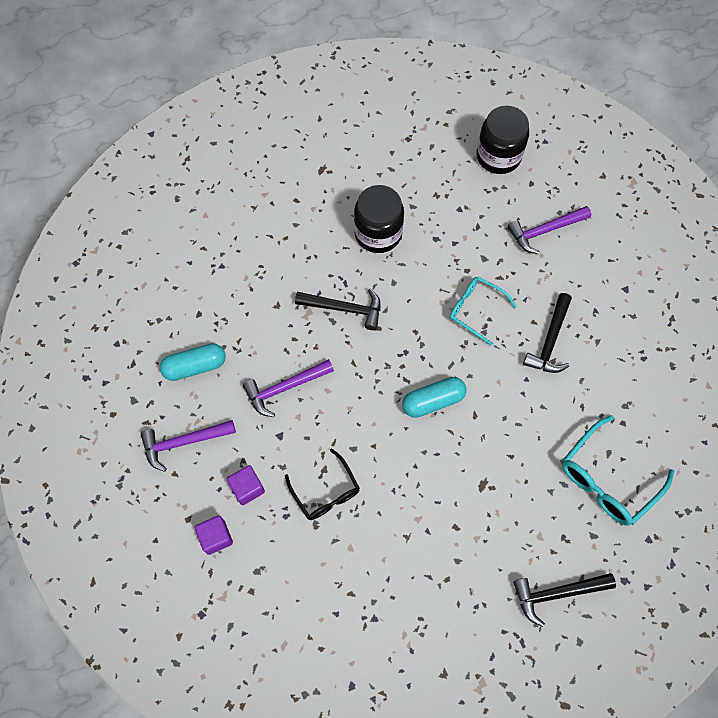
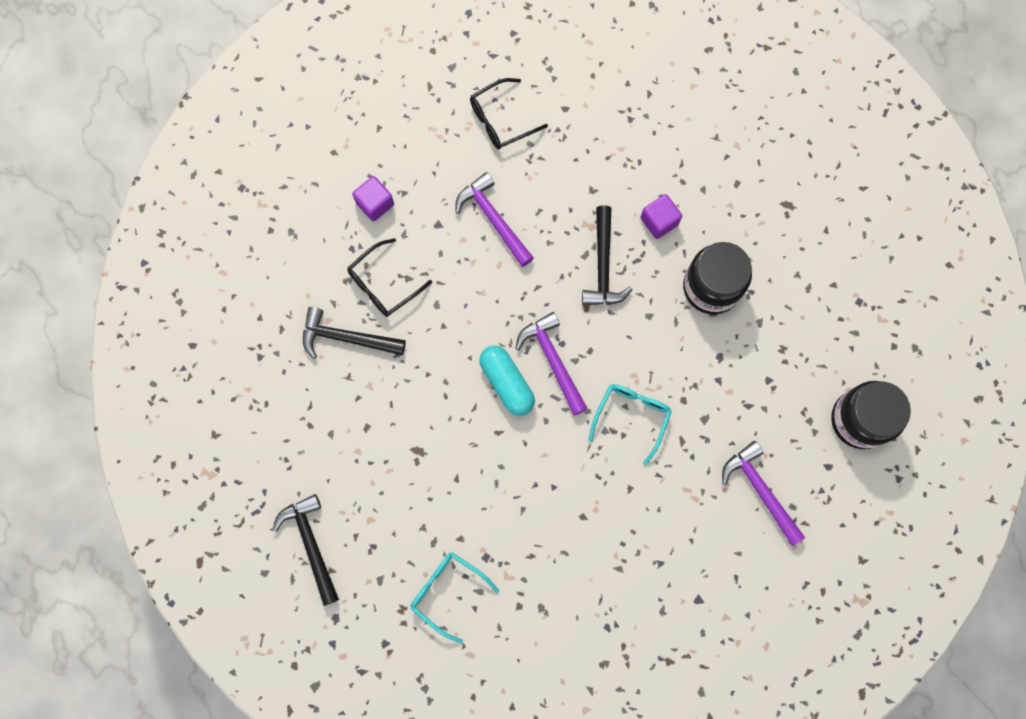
camera: 80 degrees right, 10 degrees up
purple hammer [140,420,236,472] -> purple hammer moved to [516,312,588,416]
turquoise capsule [160,343,226,381] -> black glasses [470,78,548,149]
purple cube [195,515,233,555] -> purple cube moved to [640,194,682,239]
black hammer [523,293,572,373] -> black hammer moved to [303,307,406,359]
turquoise glasses [562,415,674,526] -> turquoise glasses [411,553,499,644], size x0.67

